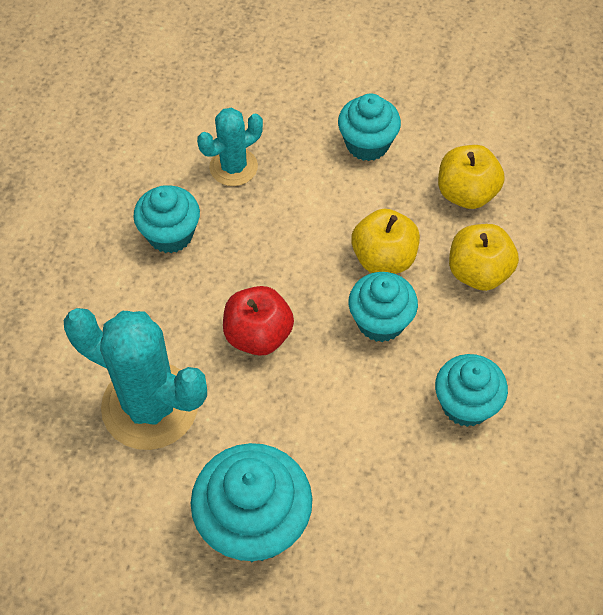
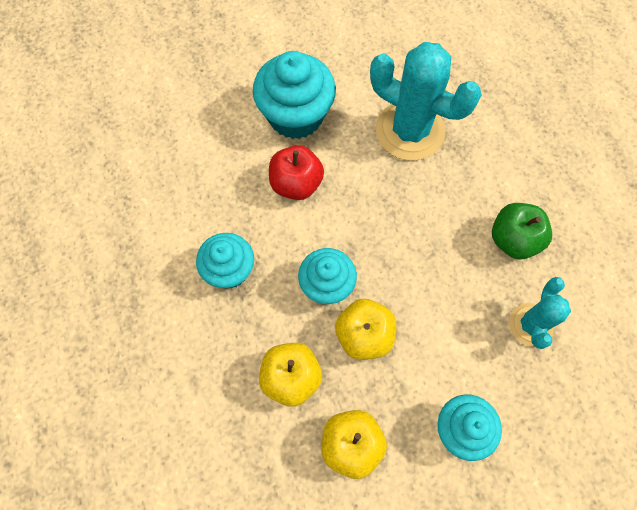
camera: 140 degrees right, 10 degrees up
turquoise cactus [64,308,207,450] -> turquoise cactus turned 45 degrees clockwise [370,42,482,161]
turquoise cupcake [133,186,200,253] -> green apple [492,203,552,259]
red apple [223,286,294,356] -> red apple moved to [269,145,324,200]

